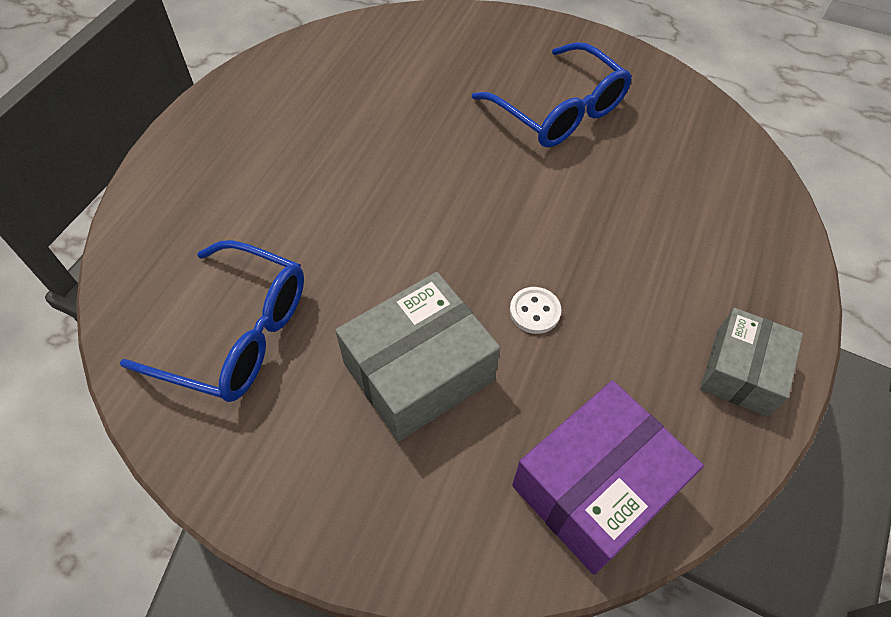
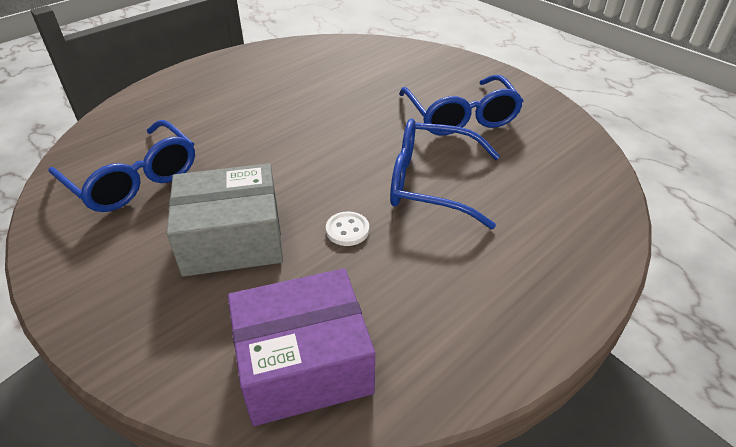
camera: 25 degrees right, 15 degrees down
grey box [700,308,803,417] -> none
none -> blue glasses [390,118,500,229]

